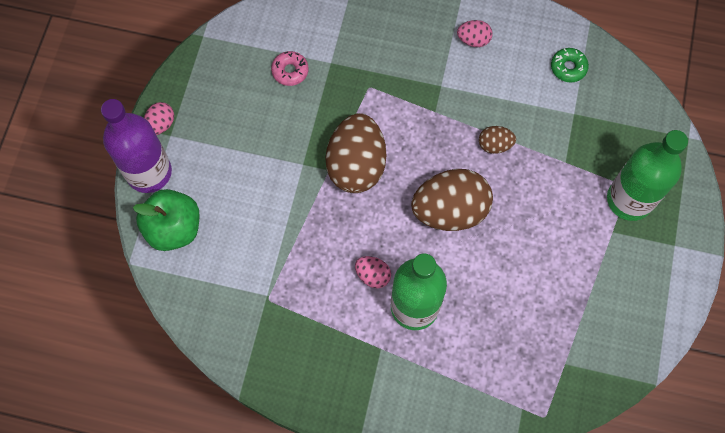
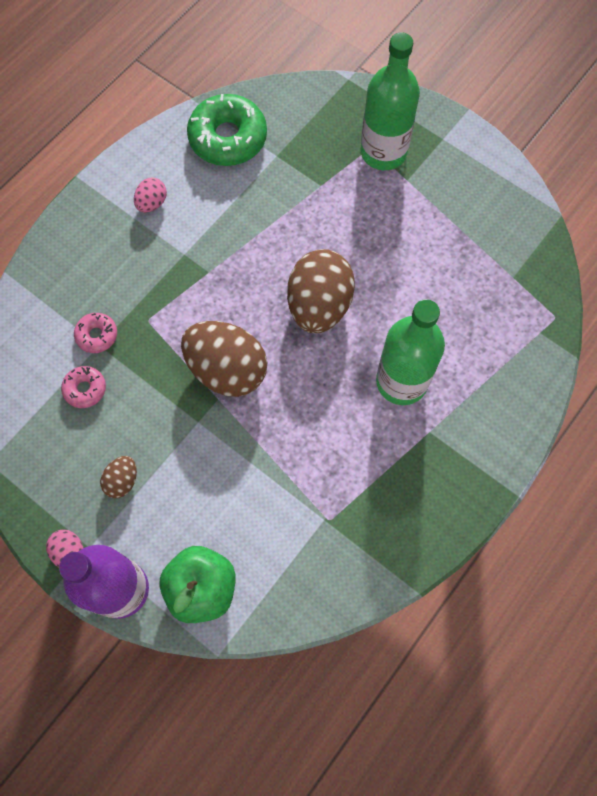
camera: 65 degrees left, 0 degrees up
pink egg [355,256,391,288] -> none
brown egg [479,126,516,154] -> brown egg moved to [100,456,137,498]
green donut [551,48,589,82] -> green donut [187,94,267,166], size x2.02
none -> pink donut [74,313,117,353]

